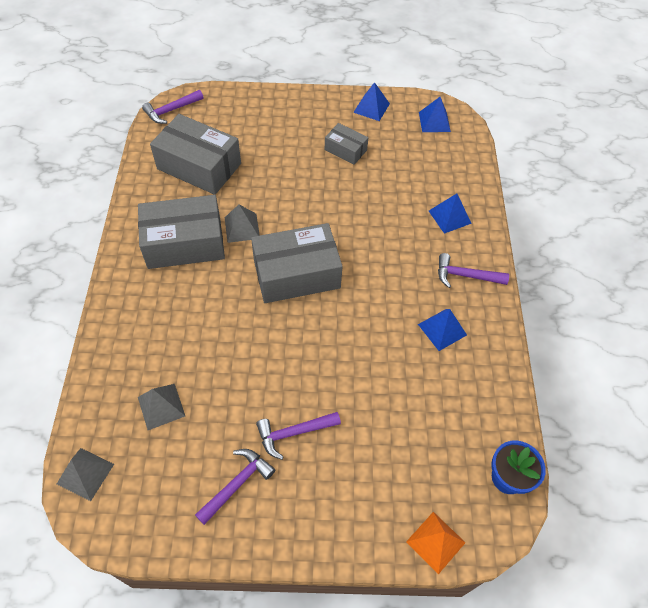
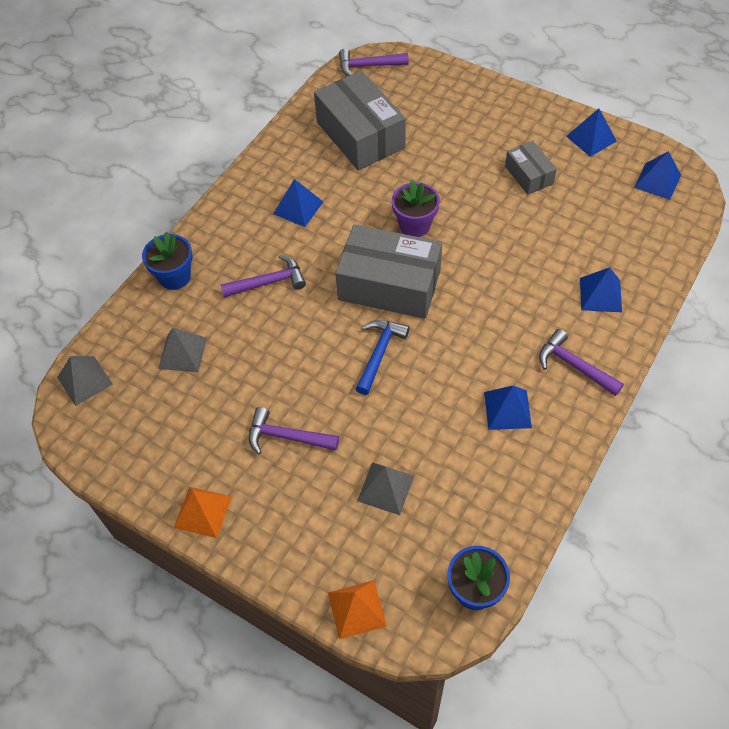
camera: 35 degrees right, 0 degrees up
grey box [138,195,225,269] -> blue pyramid [273,179,323,227]
purple hammer [195,449,275,525] -> purple hammer moved to [221,255,306,298]
grey pyramid [225,204,260,243] -> grey pyramid moved to [357,462,414,515]
none -> blue flower pot [142,232,192,290]
none -> orange pyramid [174,487,232,538]
none -> blue hammer [355,320,410,395]
none -> purple flower pot [392,180,440,237]

